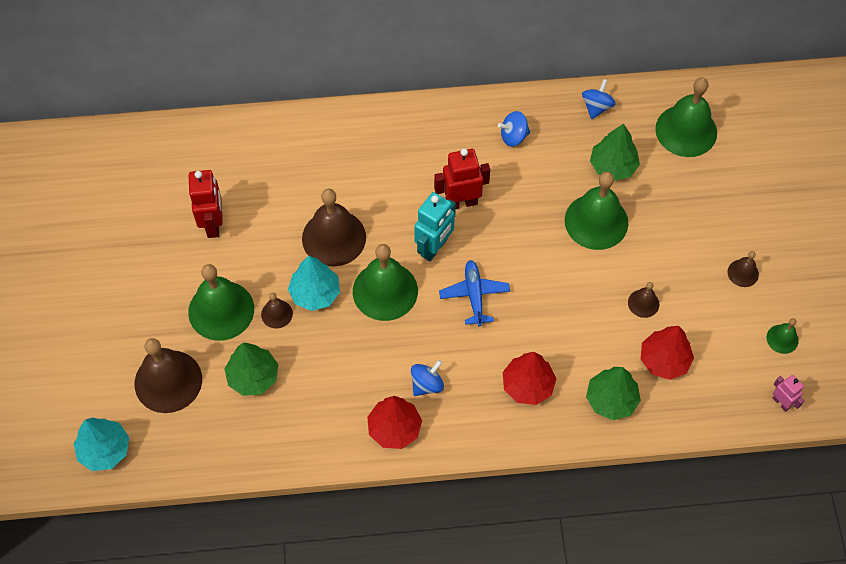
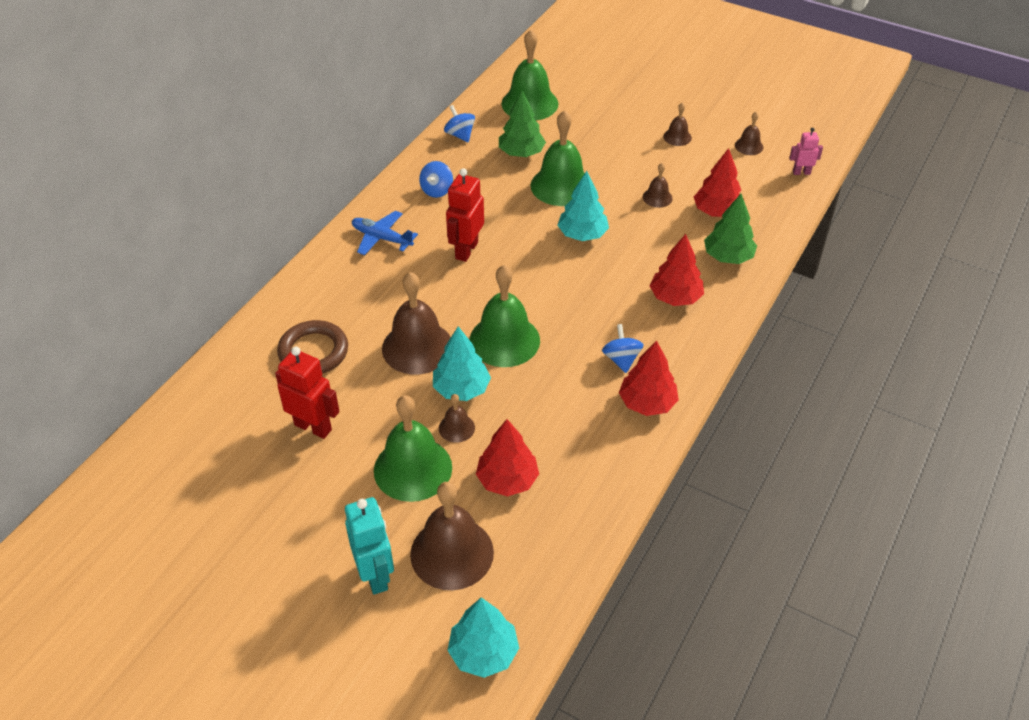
camera: 55 degrees left, 15 degrees down
green tree [224,343,278,396] -> red tree [476,419,539,497]
turquoise robot [414,192,456,261] -> turquoise robot moved to [345,497,394,594]
blue plane [439,260,510,327] -> blue plane moved to [352,211,418,255]
green bell [766,318,799,354] -> brown bell [735,112,763,155]
none -> brown ring [277,320,348,374]
none -> turquoise tree [557,171,609,241]

